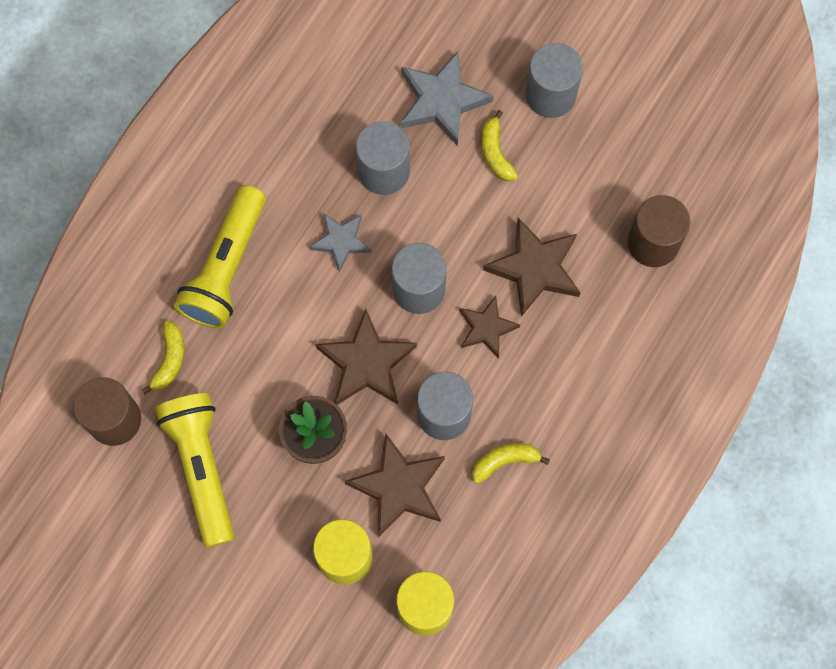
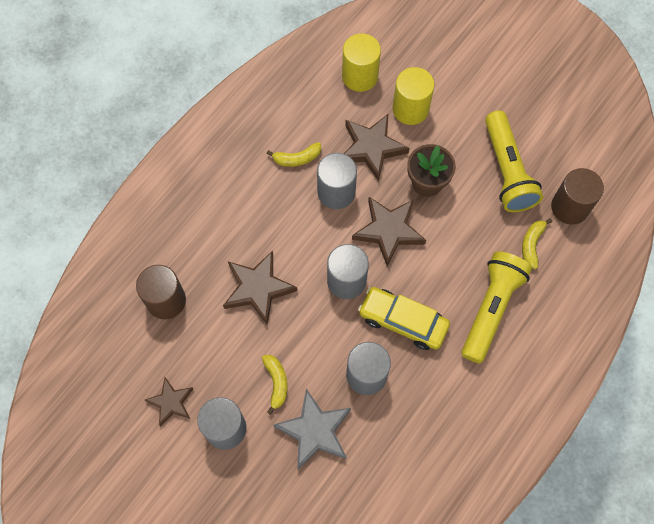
camera: 175 degrees left, 5 degrees down
grey star [309,213,372,273] -> yellow car [358,287,450,350]
brown star [460,296,520,358] -> brown star moved to [145,377,193,427]

